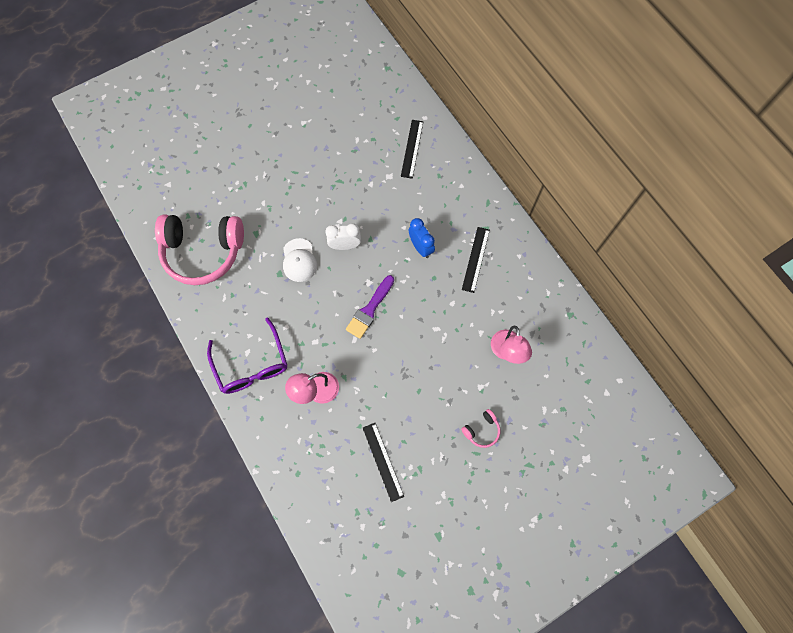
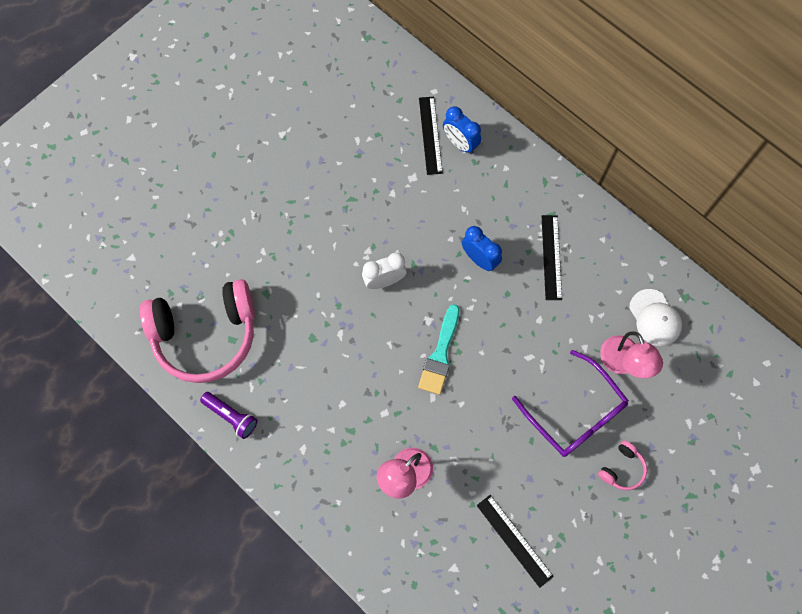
camera: 15 degrees left, 0 degrees up
purple glasses [207,317,287,394] -> purple glasses moved to [512,350,629,457]
white cap [283,238,317,282] -> white cap moved to [629,289,682,346]
purple brush [346,275,394,339] -> turquoise brush [418,304,459,395]
none -> purple flashlight [200,392,258,439]
none -> blue clock [443,106,481,154]

